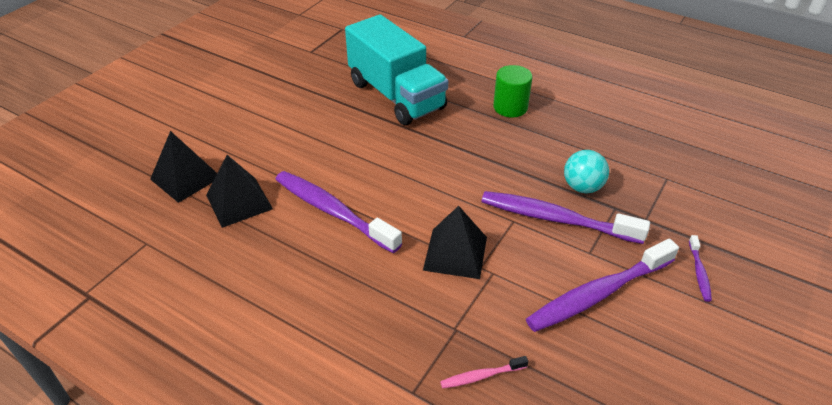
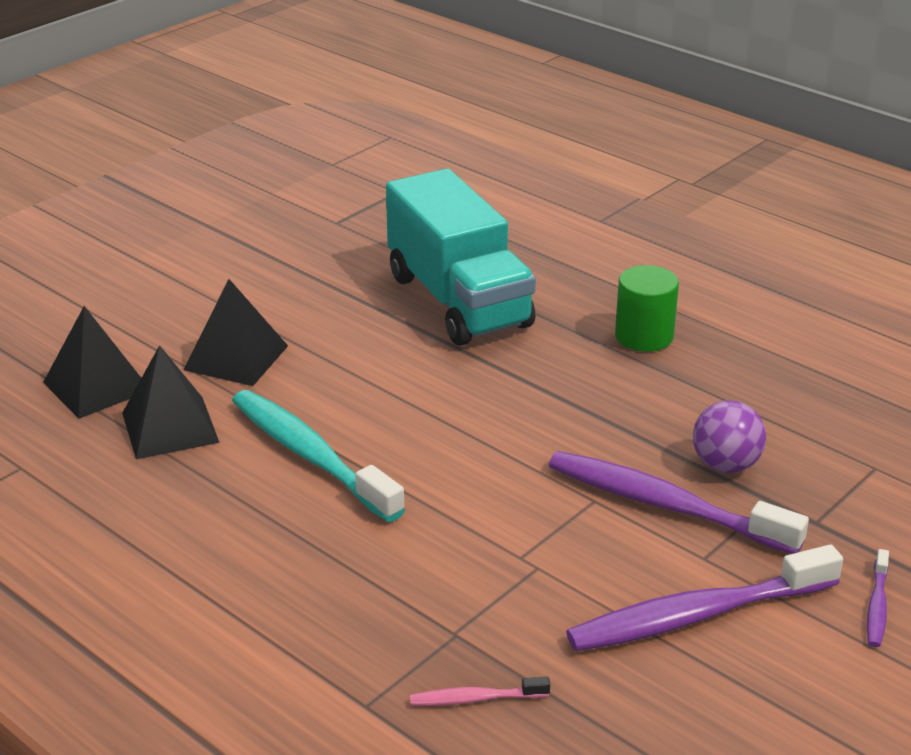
camera: 10 degrees right, 10 degrees down
purple toothbrush [275,171,402,253] -> turquoise toothbrush [232,390,405,522]
black pyramid [423,206,487,279] -> black pyramid moved to [184,279,288,386]
turquoise ball [564,150,609,193] -> purple ball [693,400,766,473]

